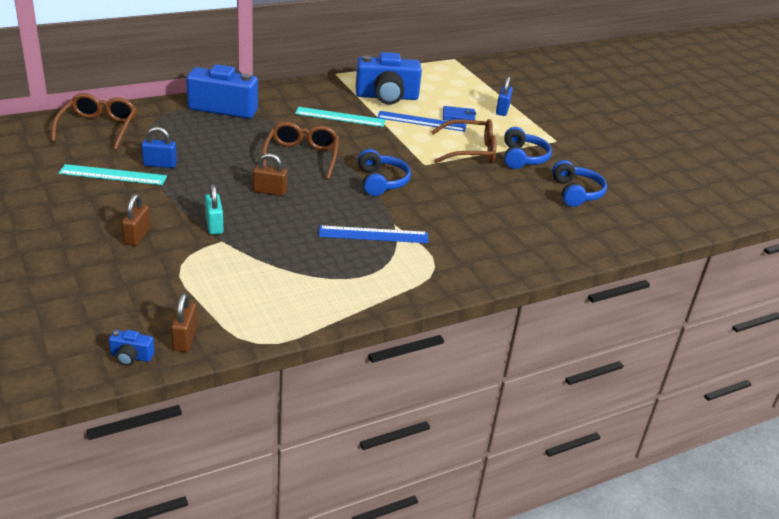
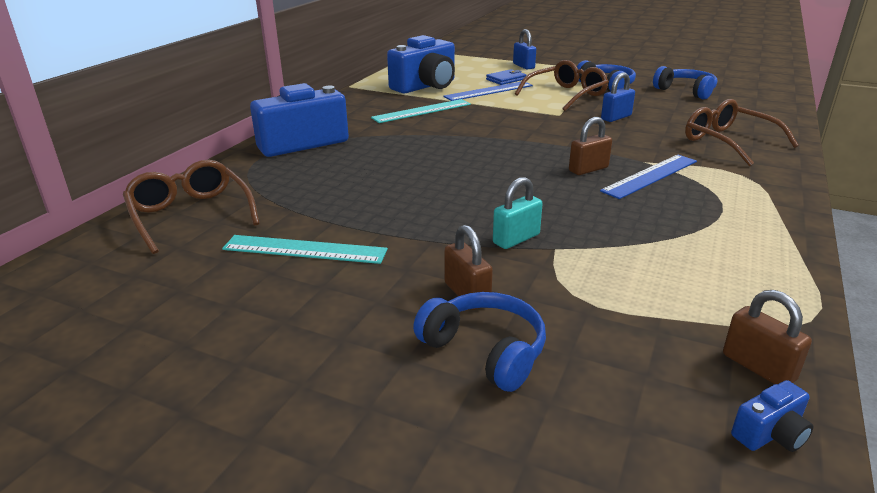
camera: 35 degrees left, 5 degrees down
turquoise ruler [59,164,167,185] -> turquoise ruler turned 45 degrees clockwise [222,235,388,264]
blue padlock [141,127,177,168] -> blue padlock moved to [601,72,635,122]
turquoise padlock [205,184,223,235] -> turquoise padlock turned 75 degrees counterclockwise [493,177,543,249]
brown padlock [253,153,288,196] -> brown padlock moved to [569,117,612,175]
brown glasses [262,122,339,180] -> brown glasses moved to [685,99,799,166]
blue headphones [358,149,411,196] -> blue headphones moved to [413,292,546,392]

